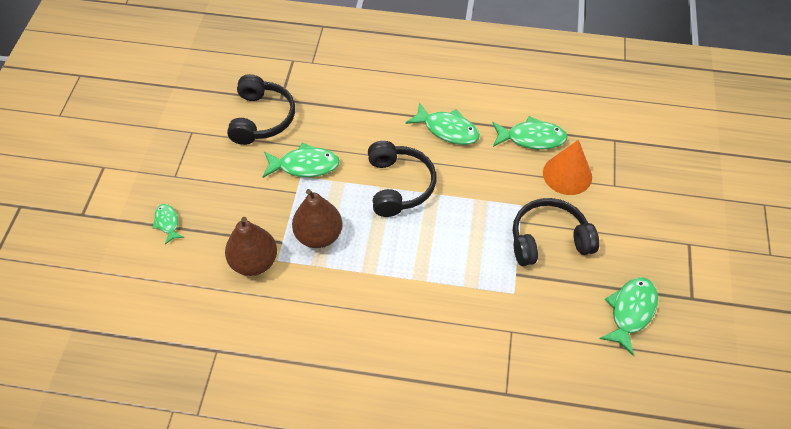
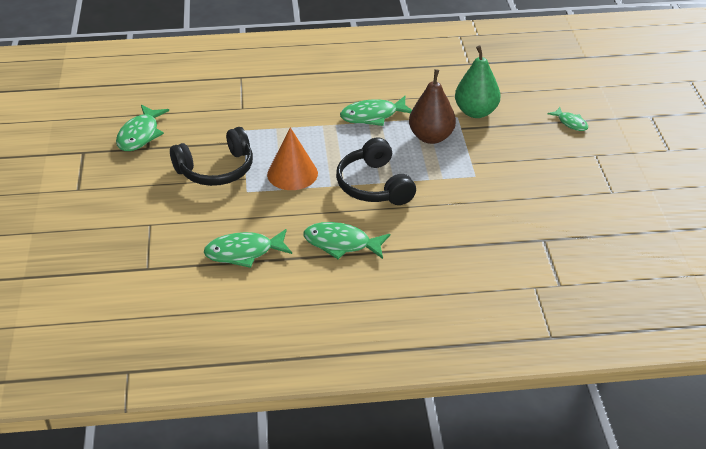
camera: 165 degrees right, 15 degrees down
brown pear [225,217,277,276] -> green pear [455,46,500,118]
black headphones [227,74,295,145] -> none
green fish [263,143,340,178] -> green fish moved to [340,96,412,126]
orange cone [543,140,592,195] -> orange cone moved to [267,127,318,190]

